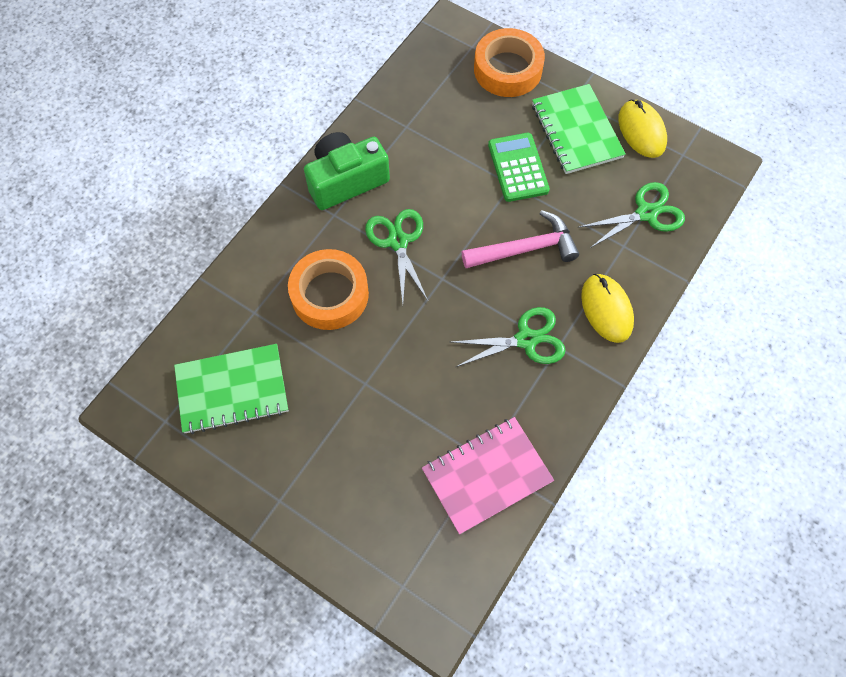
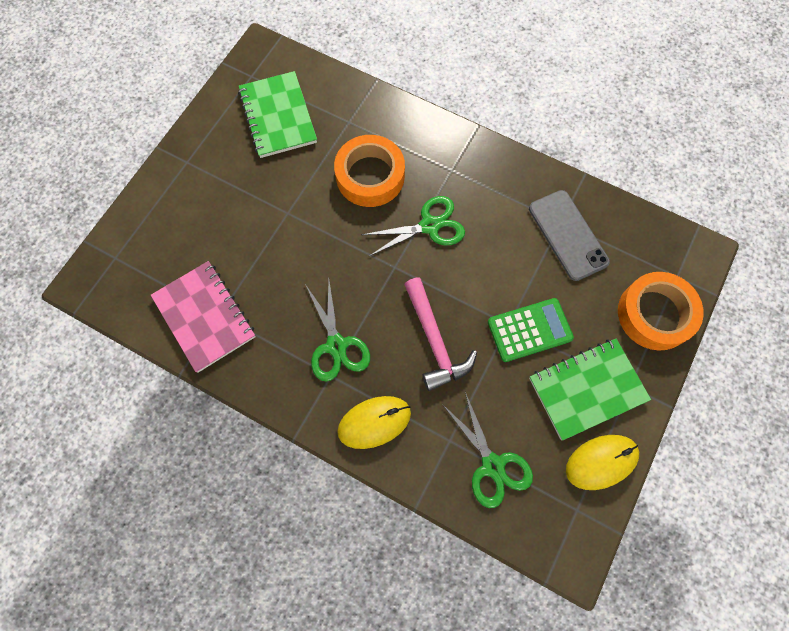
camera: 85 degrees right, 5 degrees up
green camera [304,132,390,210] -> none
none -> grey phone [529,190,610,281]

